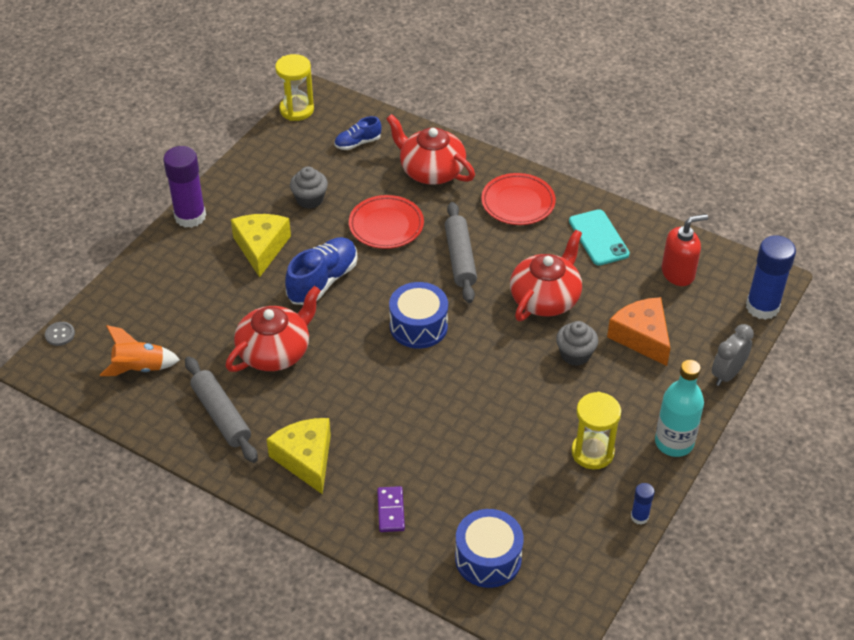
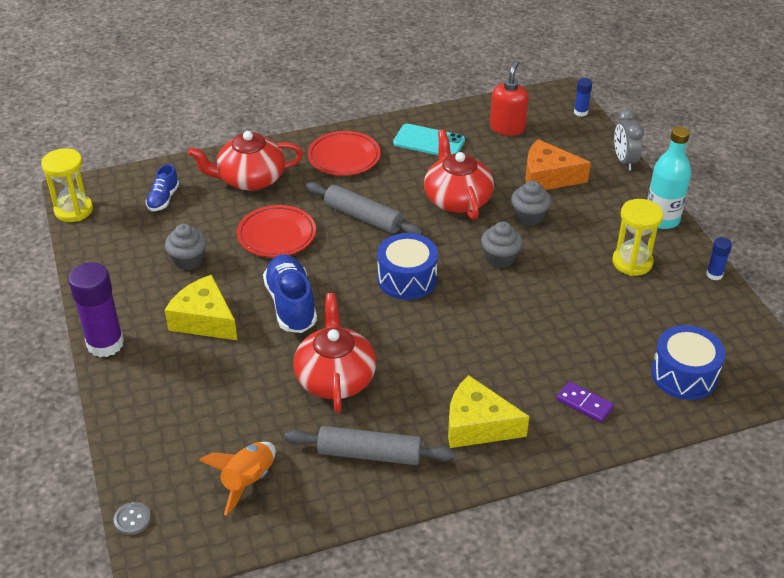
camera: 50 degrees left, 5 degrees down
blue glue stick [746,235,796,320] -> blue glue stick [574,78,592,117], size x0.48
none -> grey cupcake [481,221,523,268]

